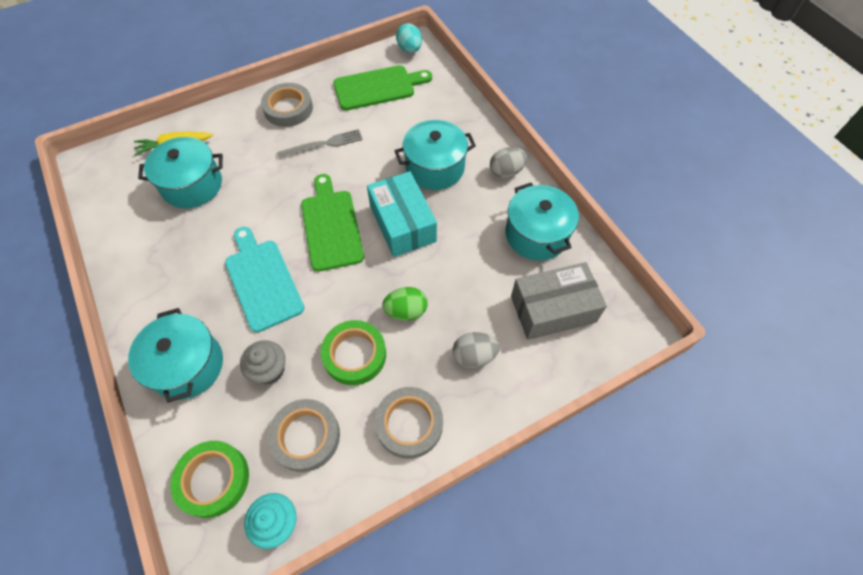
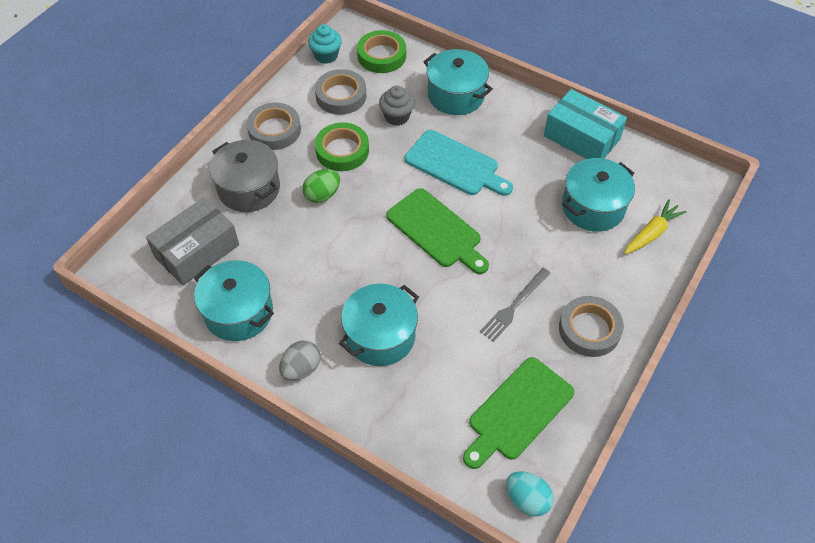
camera: 150 degrees right, 5 degrees down
turquoise box [367,171,437,257] -> turquoise box moved to [544,89,627,159]
grey egg [453,332,500,368] -> grey pot [209,140,280,212]

